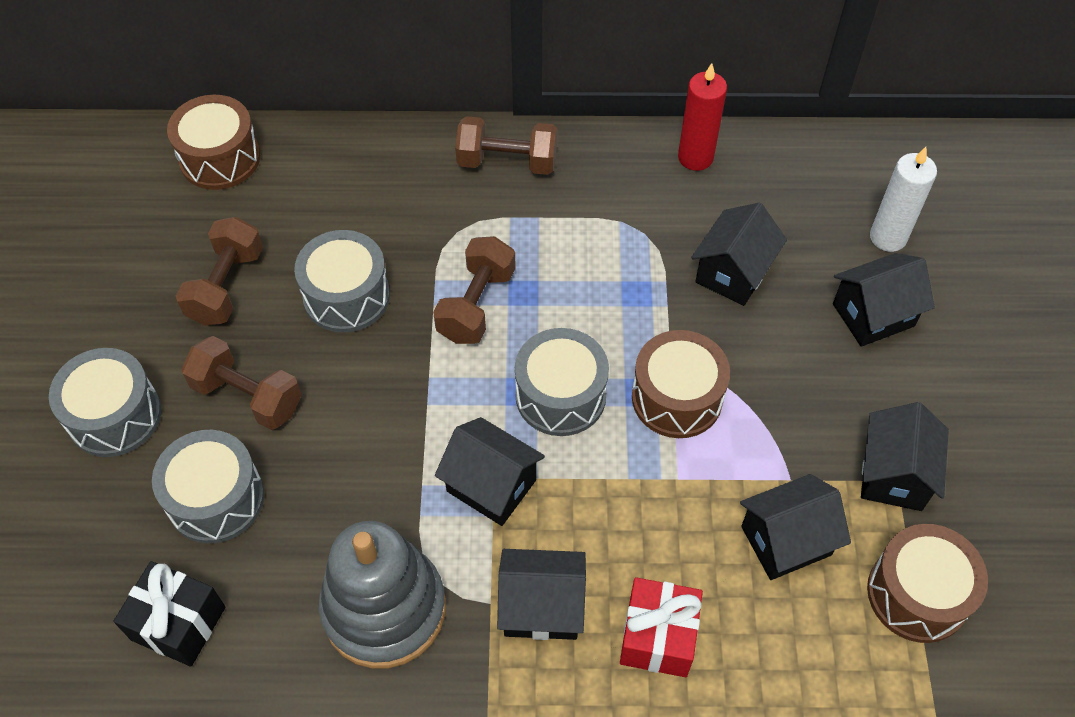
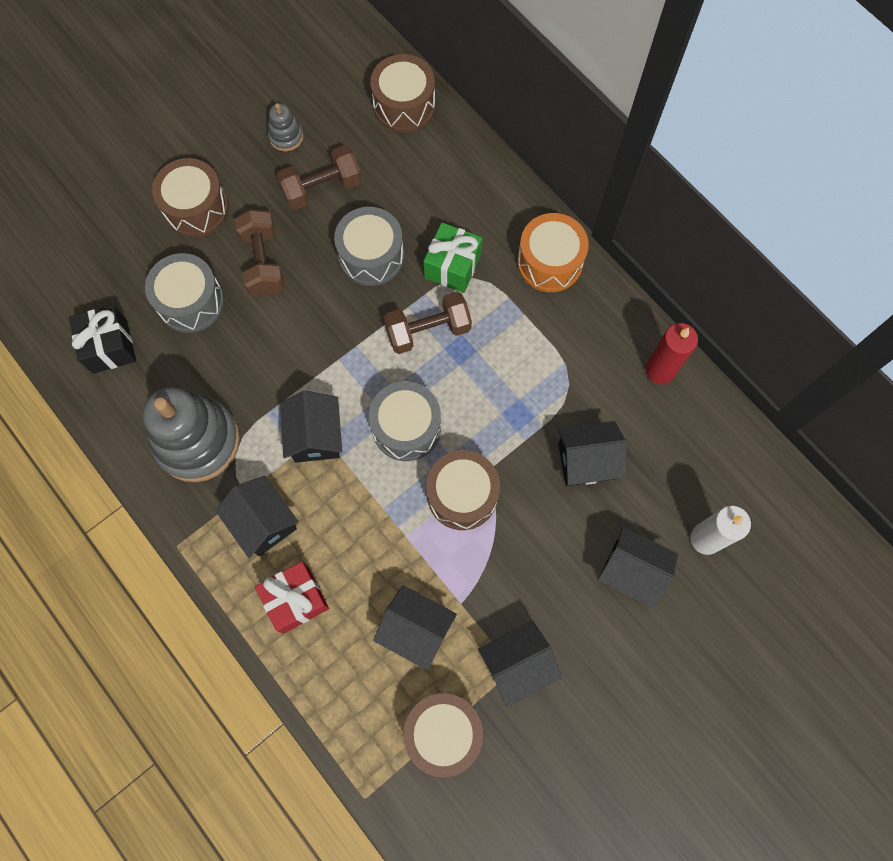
camera: 50 degrees right, 15 degrees up
grey drum [49,348,161,457] -> brown drum [152,158,229,237]
brown dumbbell [455,116,557,175] -> orange drum [517,213,589,292]
none -> grey stacking toy [268,103,304,151]
none -> green gift [423,222,482,293]

